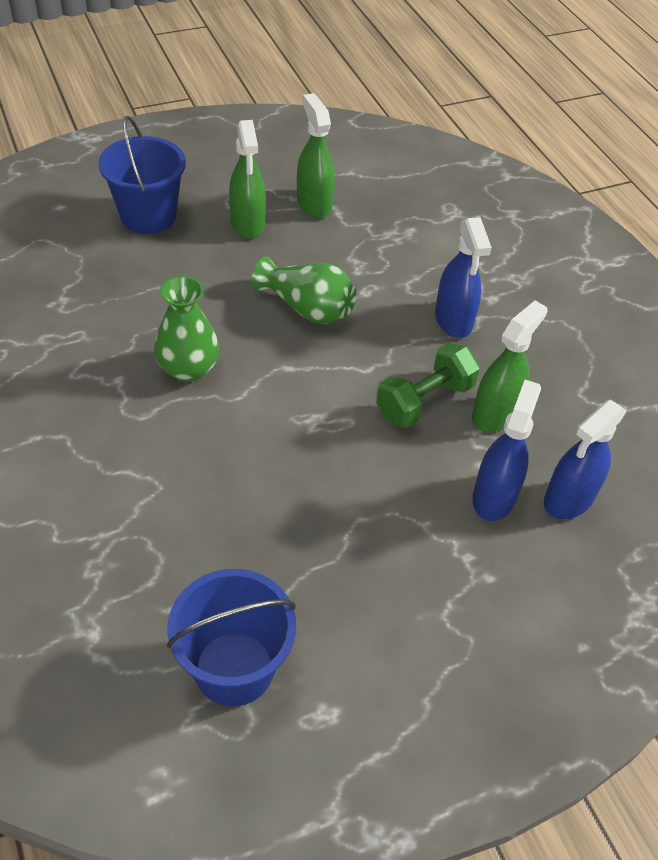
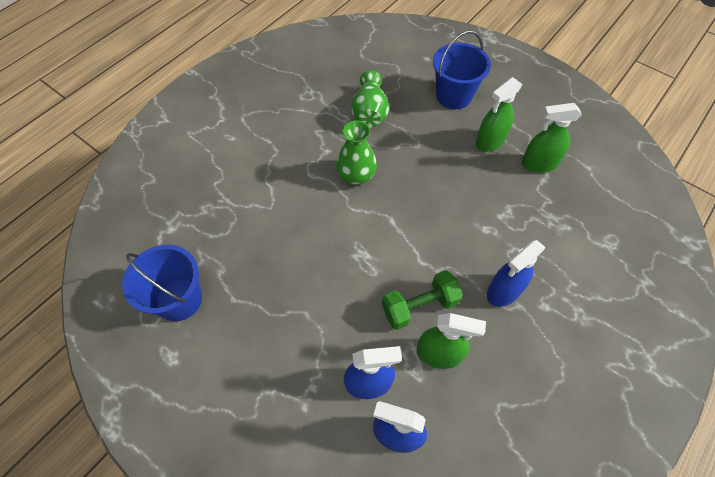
camera: 65 degrees right, 10 degrees up
green vase [252,256,356,324] -> green vase moved to [351,70,389,128]
green spray bottle [297,93,335,219] -> green spray bottle turned 135 degrees counterclockwise [522,103,582,173]
green dumbbell [376,343,480,428] -> green dumbbell turned 45 degrees counterclockwise [382,270,463,330]

